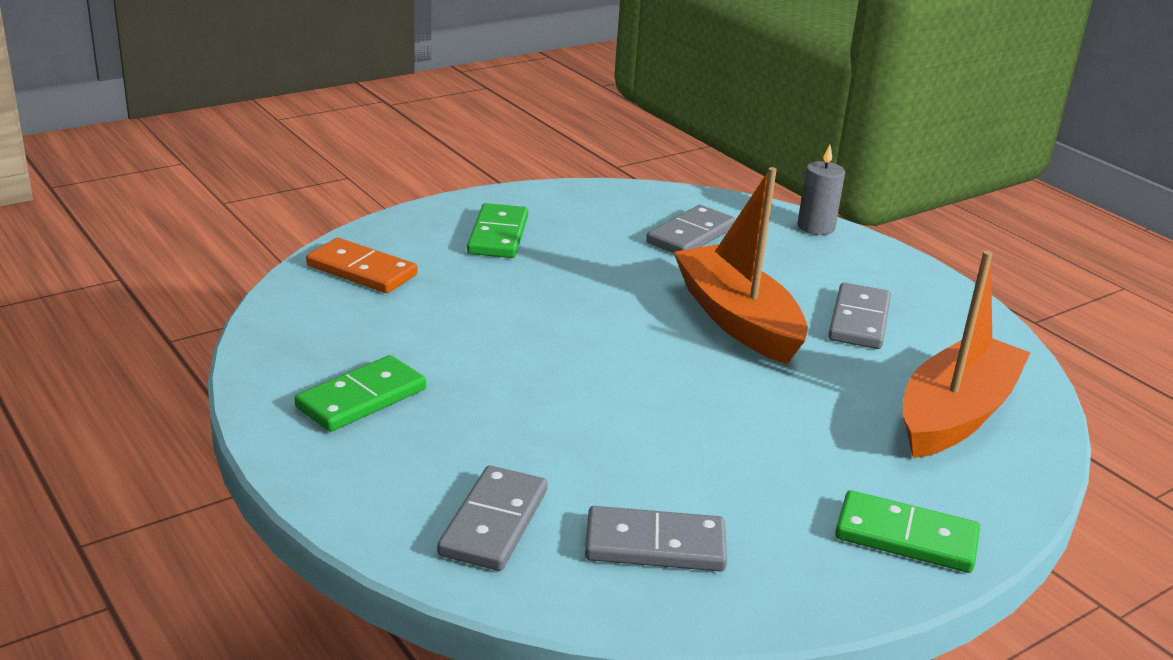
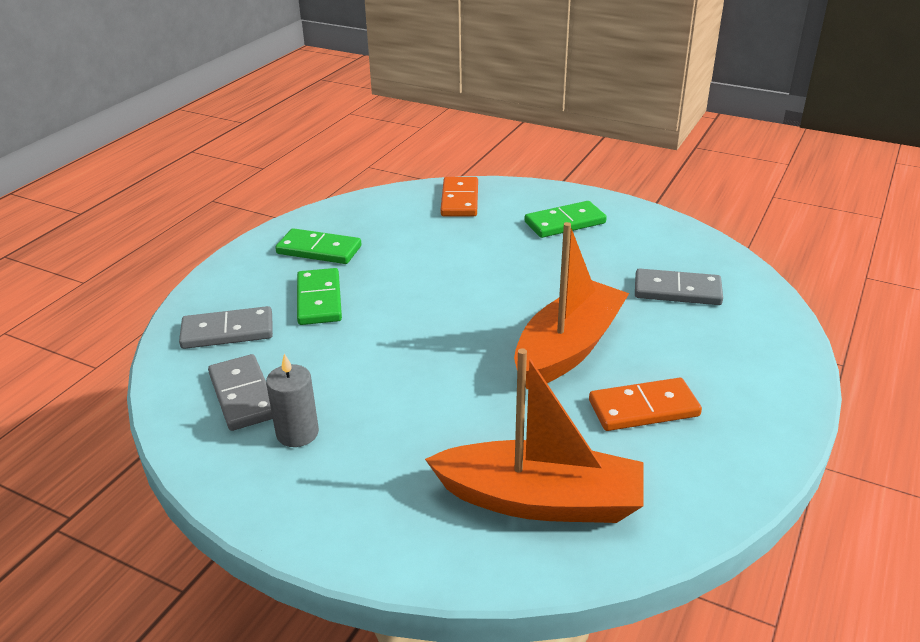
camera: 65 degrees right, 5 degrees up
grey candle [798,145,845,235] -> grey candle moved to [266,353,319,447]
grey domino [828,283,891,349] -> orange domino [589,378,702,431]
green domino [835,490,980,573] -> green domino moved to [297,268,342,325]

